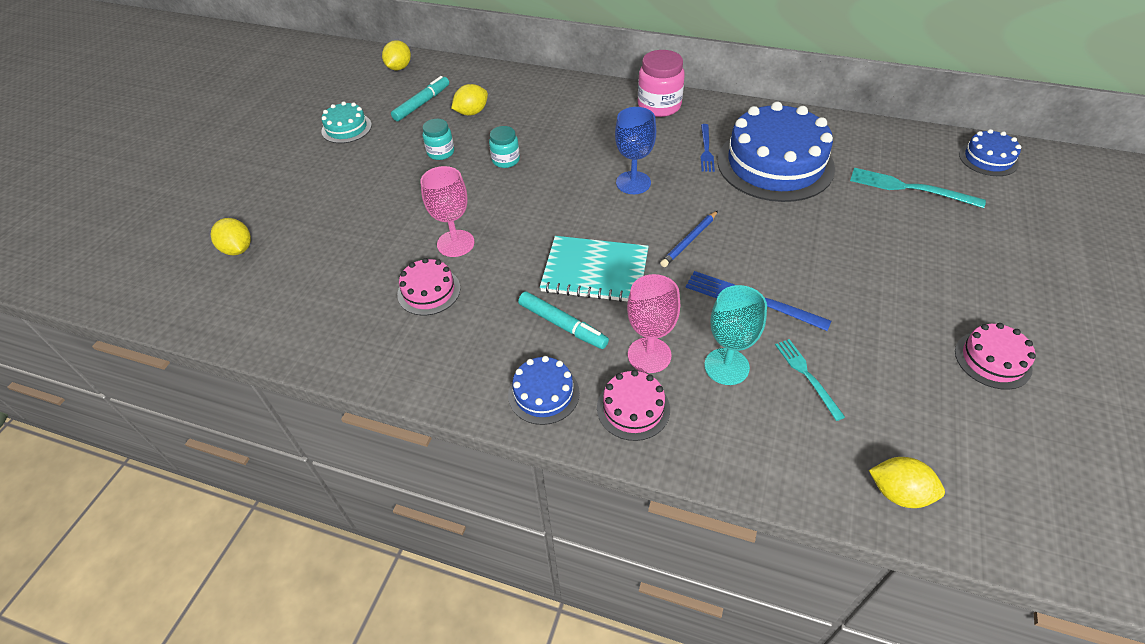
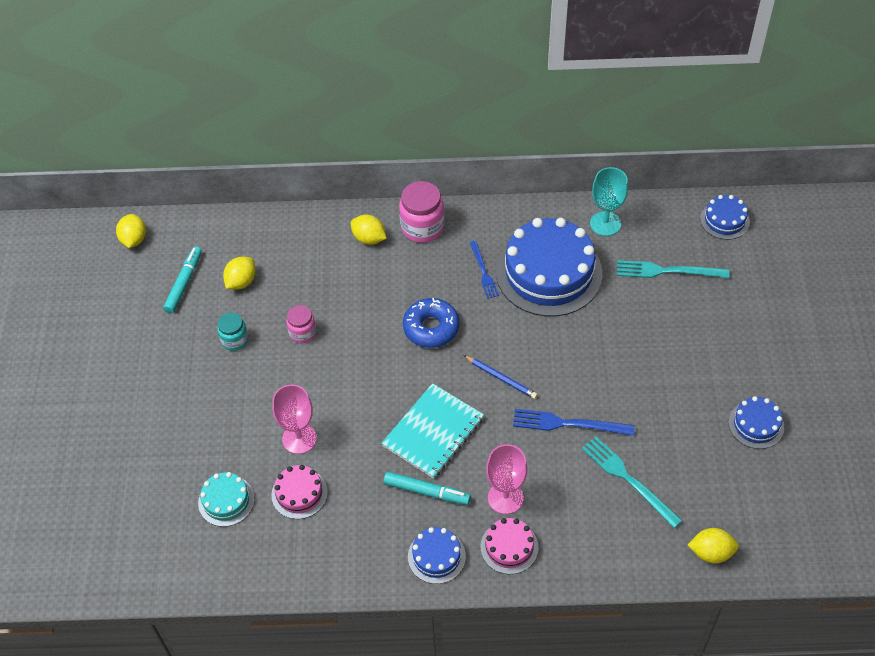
camera: 20 degrees left, 5 degrees up
yellow lemon [211,218,251,255] -> yellow lemon moved to [350,215,387,245]
turquoise cake [321,101,372,143] -> turquoise cake moved to [198,472,255,527]
turquoise jar [489,126,520,168] -> pink jar [286,305,316,343]
turquoise notebook [540,236,649,302] -> turquoise notebook turned 45 degrees counterclockwise [381,383,484,479]
blue goblet [615,107,656,194] -> blue donut [403,298,459,348]
blue pencil [660,211,718,267] -> blue pencil turned 75 degrees counterclockwise [463,355,538,399]
turquoise goblet [704,285,767,385] -> turquoise goblet moved to [590,167,628,236]
turquoise fork [775,339,845,421] -> turquoise fork [582,436,683,528], size x1.54
pink cake [955,323,1036,390] -> blue cake [729,396,784,449]

